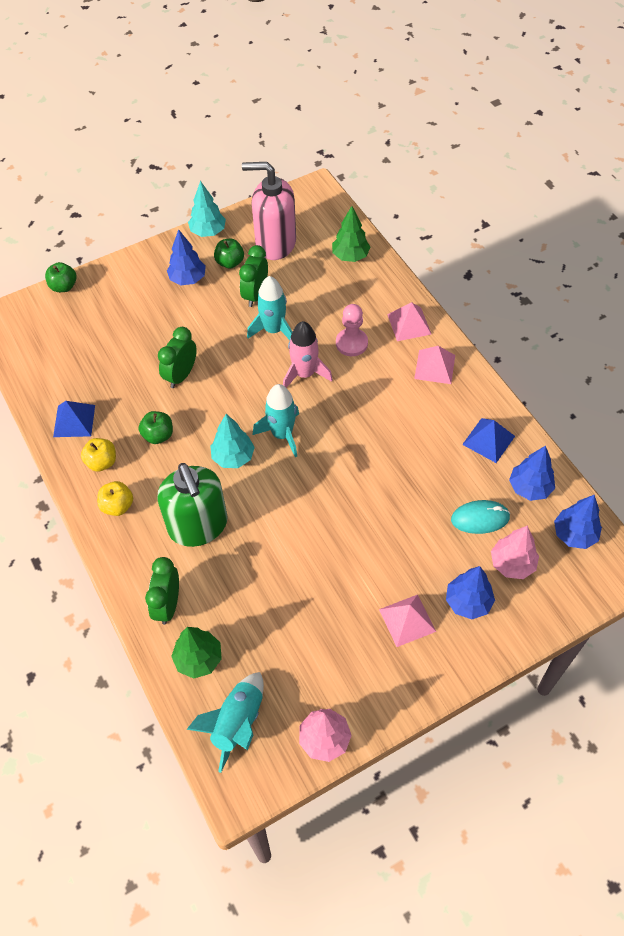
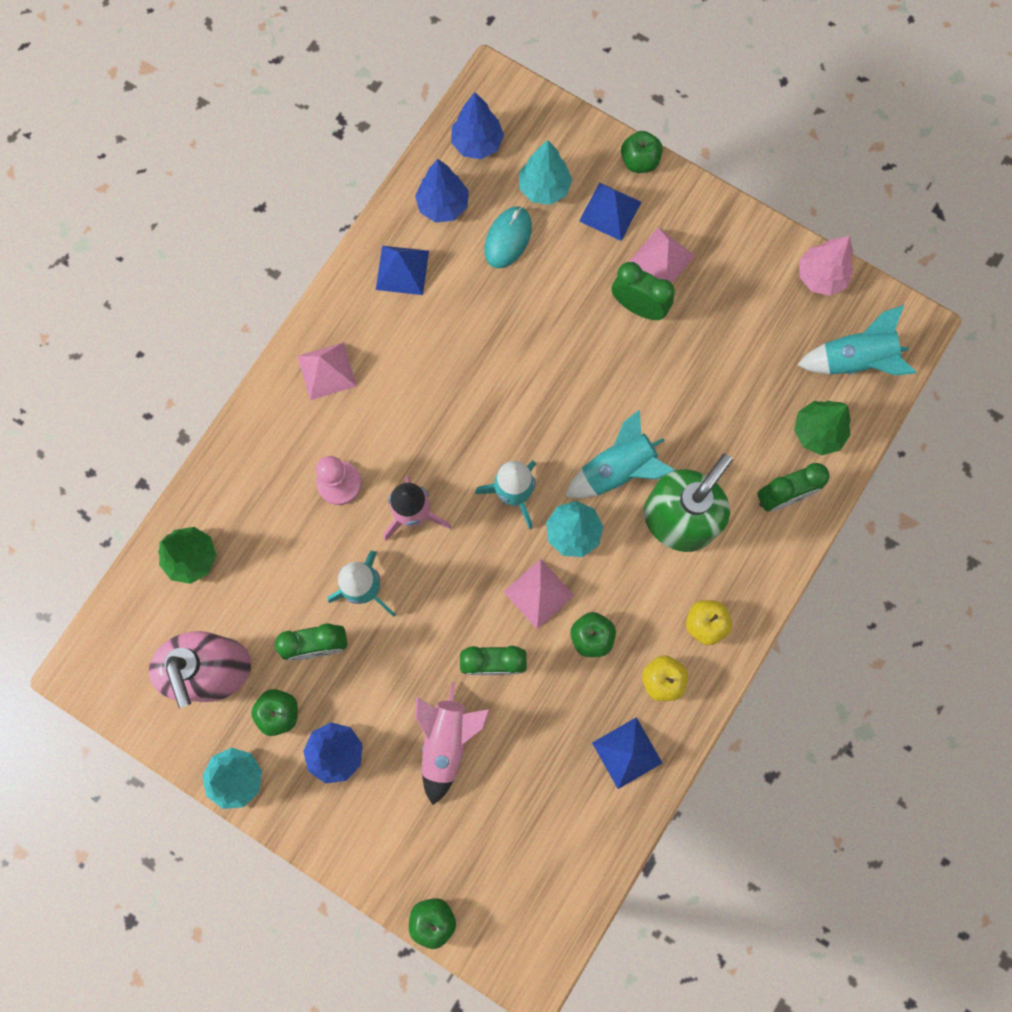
camera: 120 degrees left, 20 degrees up
pink pyramid [387,302,431,341] -> pink pyramid moved to [504,559,574,629]
blue tree [446,566,495,619] -> blue pyramid [579,182,641,241]
turquoise mouse [451,500,510,534] -> turquoise mouse turned 60 degrees clockwise [484,206,532,269]
pink tree [491,526,539,579] -> turquoise tree [519,140,572,205]
none -> pink rocket [415,682,490,805]
none -> turquoise rocket [565,410,676,498]
none -> green clock [611,262,675,320]
none -> green apple [621,131,663,173]

